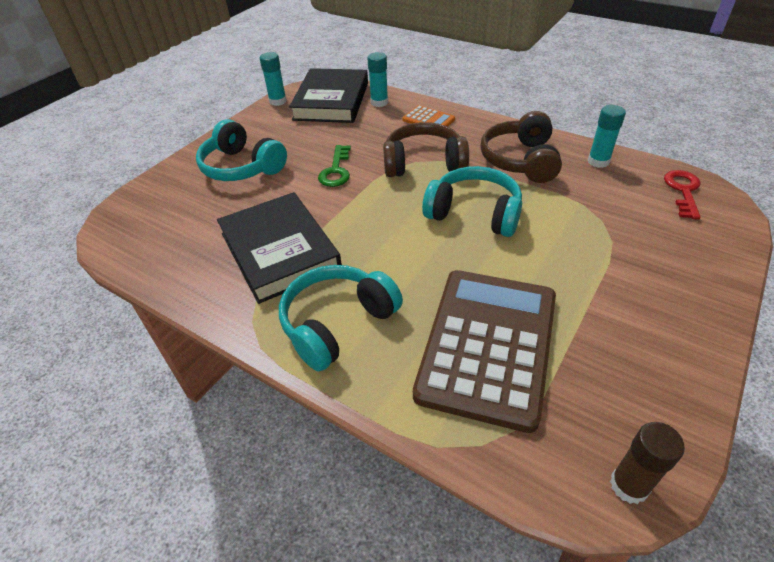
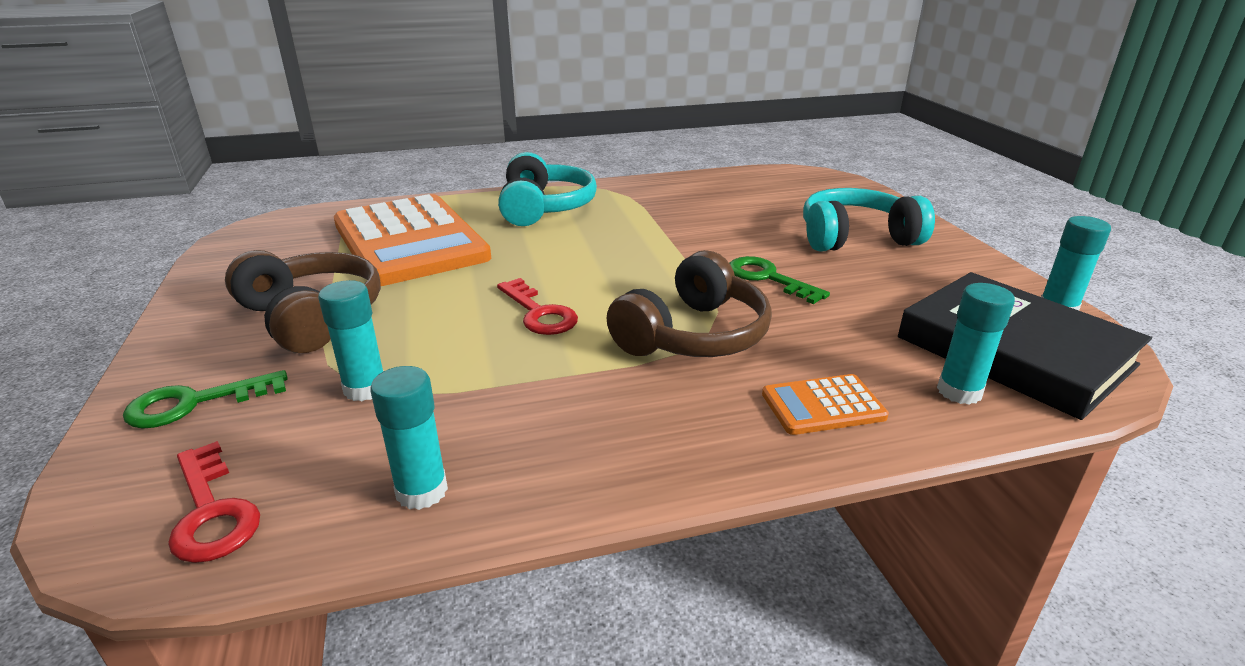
camera: 130 degrees right, 15 degrees down
black book [217,192,342,304] -> none
brown calculator [413,270,556,433] -> orange calculator [334,194,491,286]
turquoise headphones [422,166,522,237] -> red key [497,278,578,335]
brown headphones [480,111,562,183] -> brown headphones moved to [225,250,381,353]
brown glue stick [610,422,685,504] -> none
none -> green key [123,370,288,429]
none -> turquoise glue stick [318,280,384,401]

